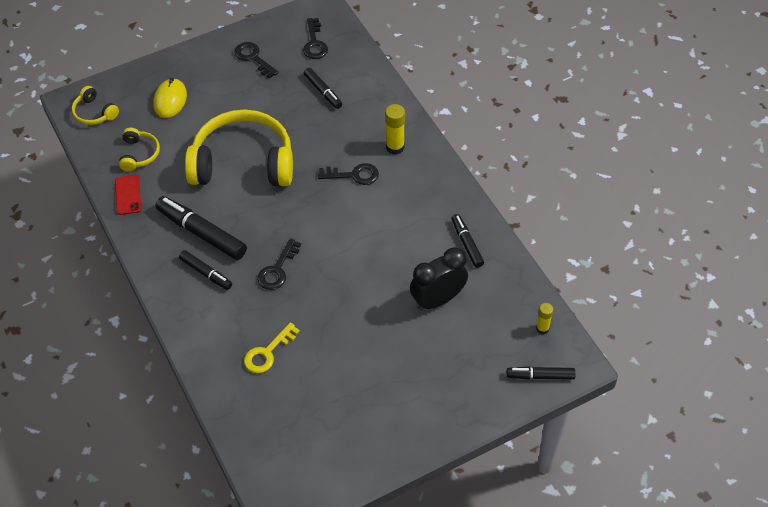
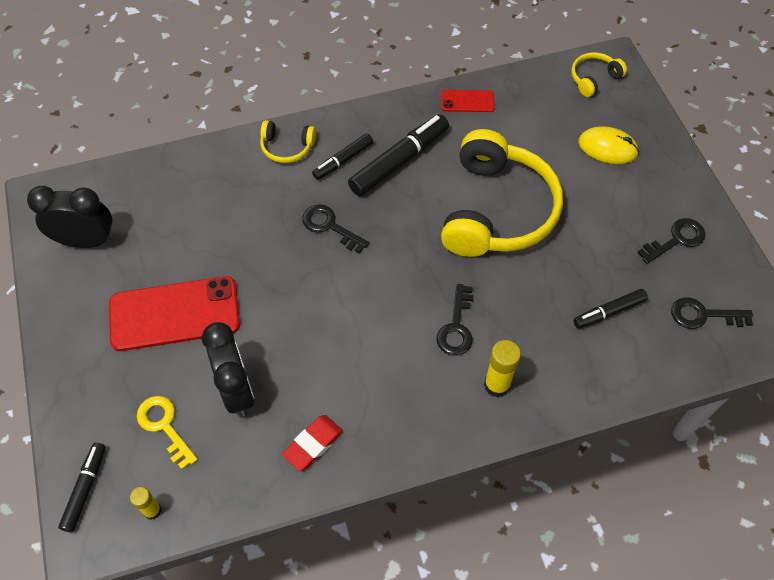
camera: 100 degrees right, 5 degrees up
yellow headphones [119,128,160,171] -> yellow headphones moved to [260,120,316,163]
yellow key [244,322,300,373] -> yellow key moved to [137,396,198,470]
black marker [451,214,484,268] -> red eraser [282,415,343,471]
none -> black clock [27,186,113,248]
none -> red phone [109,276,240,351]

